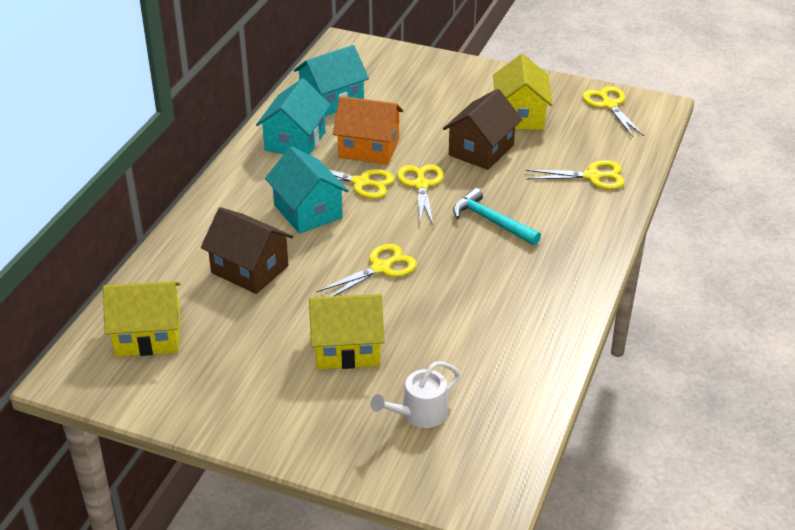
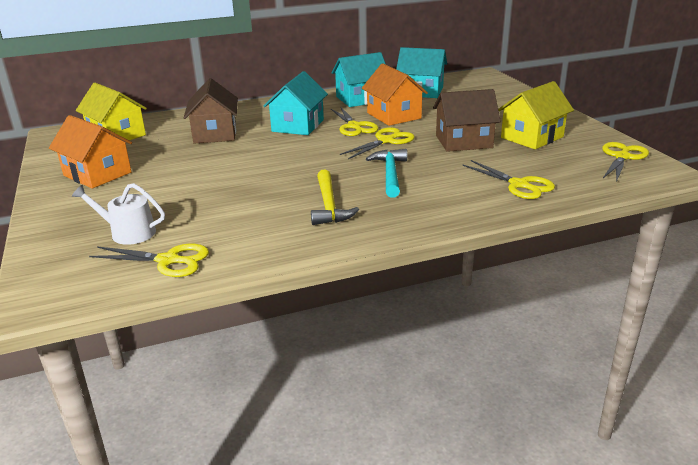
camera: 50 degrees right, 10 degrees down
yellow house [309,294,384,369] -> none
yellow scissors [316,244,417,296] -> yellow scissors moved to [89,244,209,277]
none -> orange house [49,115,132,189]
none -> yellow hammer [311,169,359,225]

